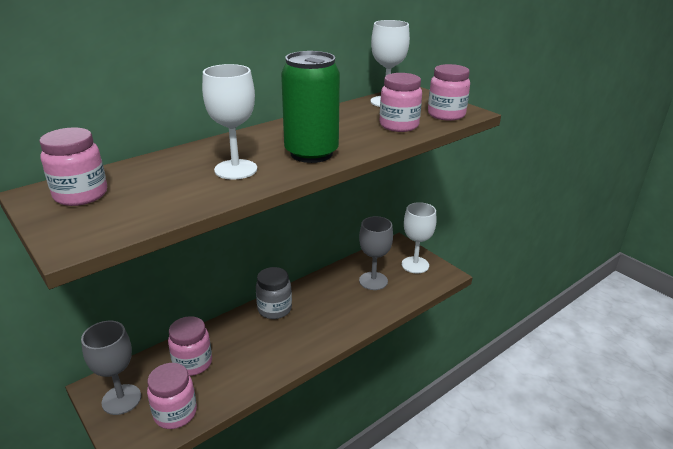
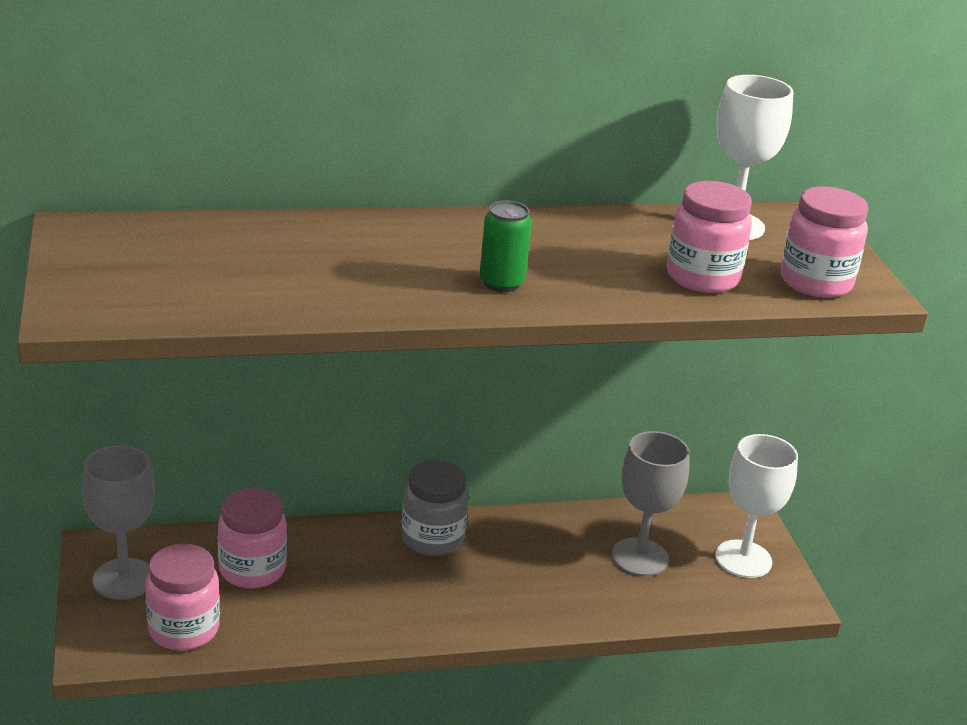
camera: 25 degrees right, 0 degrees up
pink jar [39,128,107,206] -> none
white goblet [202,64,257,180] -> none
green can [281,51,340,163] -> green can [479,201,532,292], size x0.49

